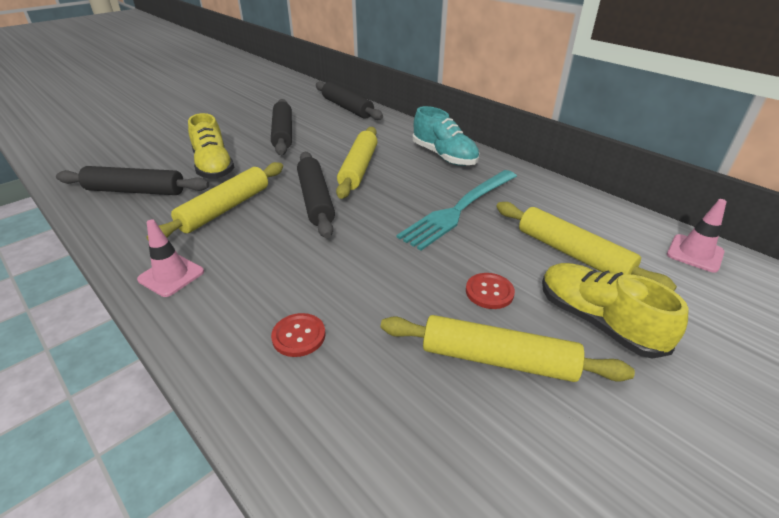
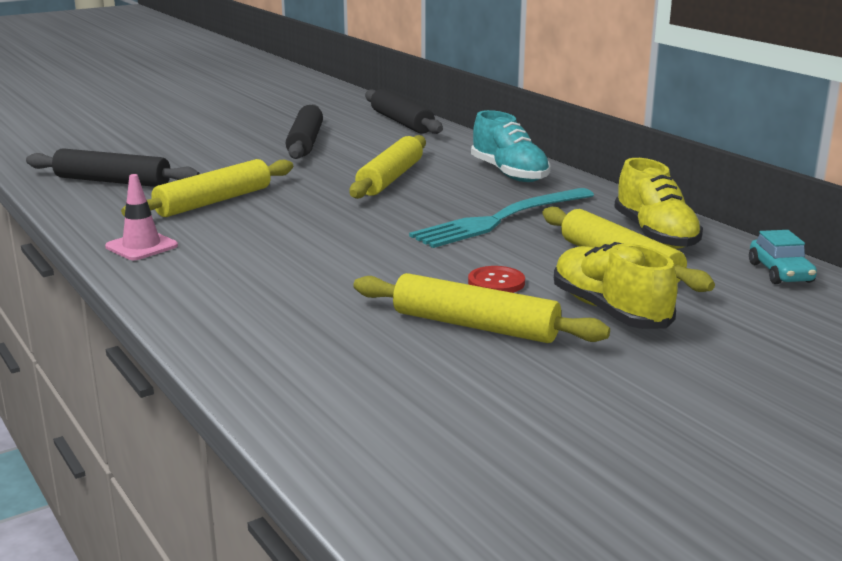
camera: 10 degrees right, 15 degrees down
yellow shoe [188,113,235,179] -> yellow shoe moved to [614,158,703,249]
red button [271,313,325,357] -> none
black rolling pin [297,152,335,238] -> none
pink traffic cone [667,199,727,273] -> turquoise car [749,230,817,284]

